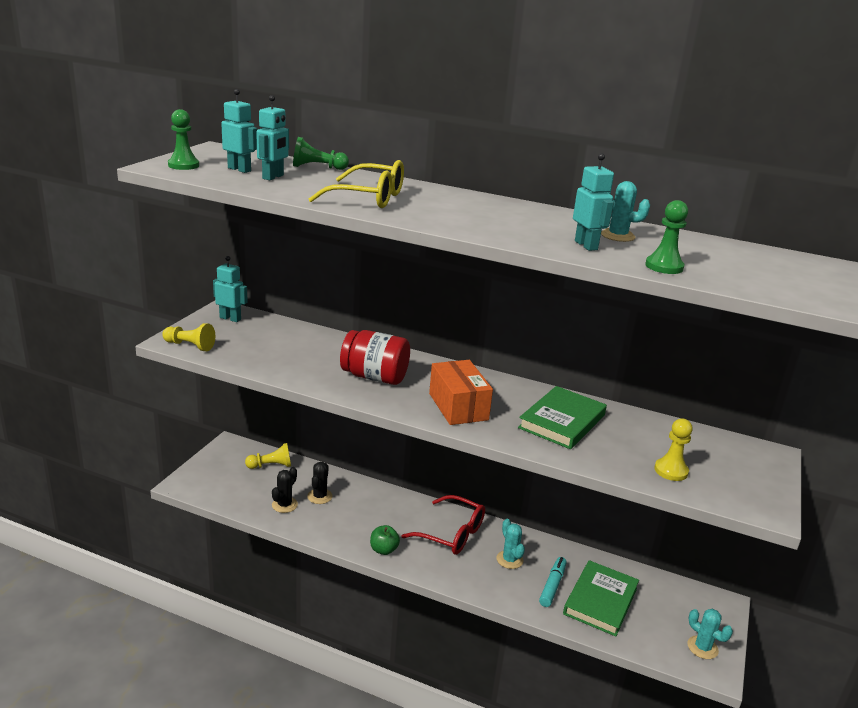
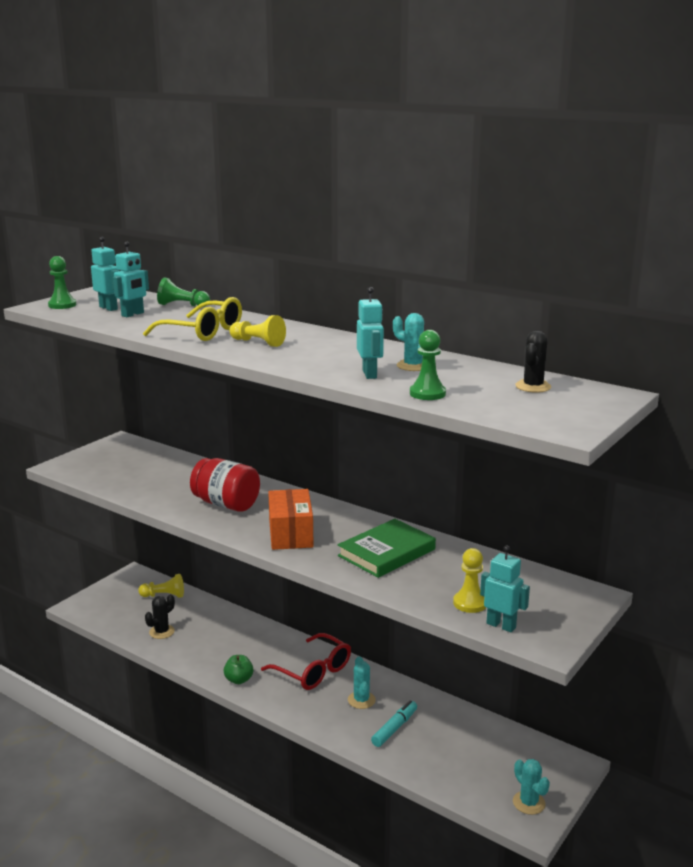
camera: 15 degrees right, 5 degrees down
yellow pawn [162,323,215,351] -> yellow pawn moved to [229,315,286,347]
turquoise robot [213,256,248,322] -> turquoise robot moved to [480,545,530,632]
black cactus [307,462,333,504] -> black cactus moved to [515,331,551,393]
green book [563,560,639,637] -> none

